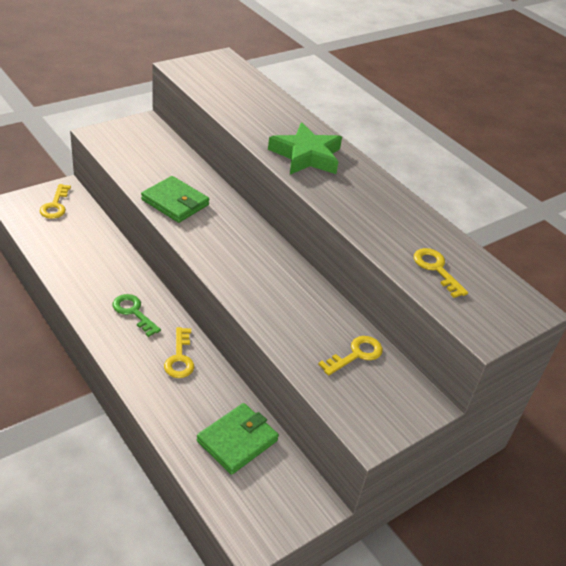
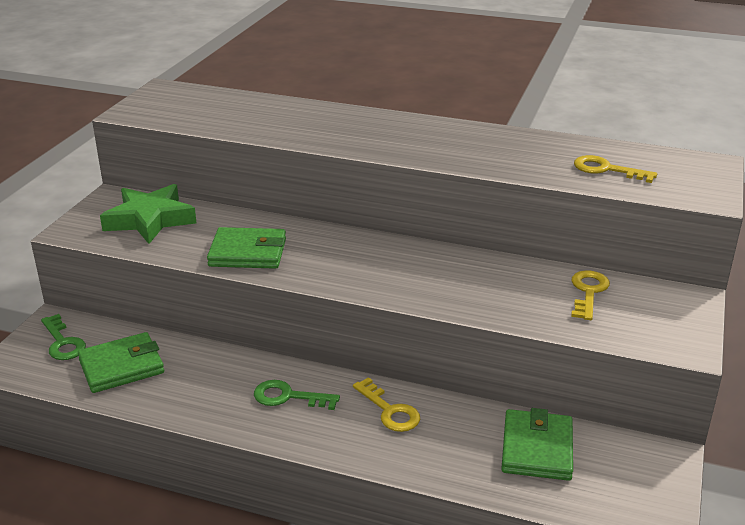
camera: 30 degrees left, 10 degrees down
yellow key [40,184,71,219] -> green key [41,314,86,360]
green star [268,122,342,175] -> green star moved to [100,184,196,244]
none -> green wallet [78,332,164,393]

